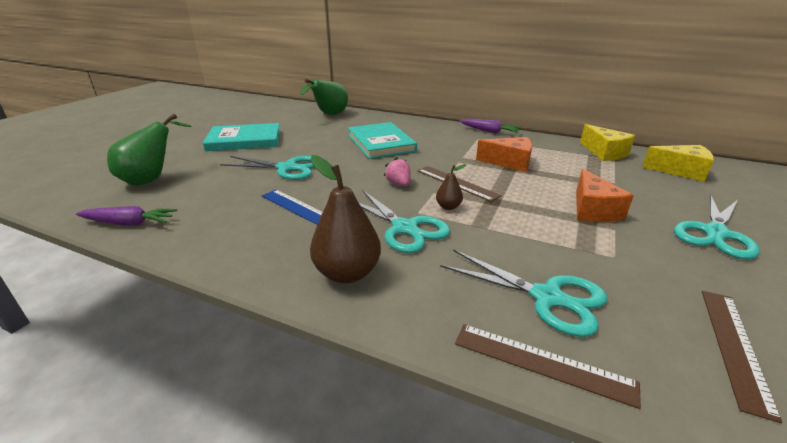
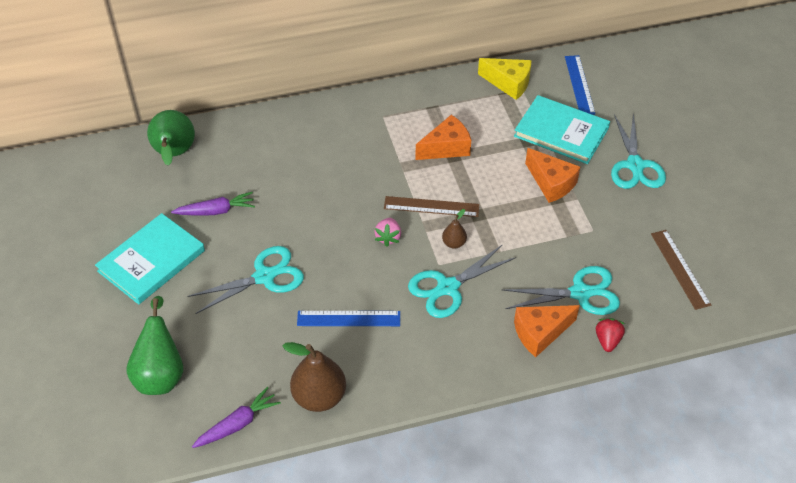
camera: 40 degrees left, 20 degrees up
brown pear [310,155,381,283] -> brown pear moved to [283,342,346,412]
turquoise book [348,122,417,159] -> turquoise book moved to [514,95,610,164]
turquoise scissors [358,190,450,253] -> turquoise scissors turned 135 degrees clockwise [408,244,516,318]
pink strawberry [384,157,411,186] -> pink strawberry turned 105 degrees counterclockwise [374,218,401,247]
brown ruler [455,324,641,409] -> red strawberry [596,318,625,352]
purple carrot [459,119,522,133] -> purple carrot moved to [171,192,255,216]
yellow cheese [642,145,714,182] -> blue ruler [565,55,595,115]
none -> orange cheese [514,305,580,357]

